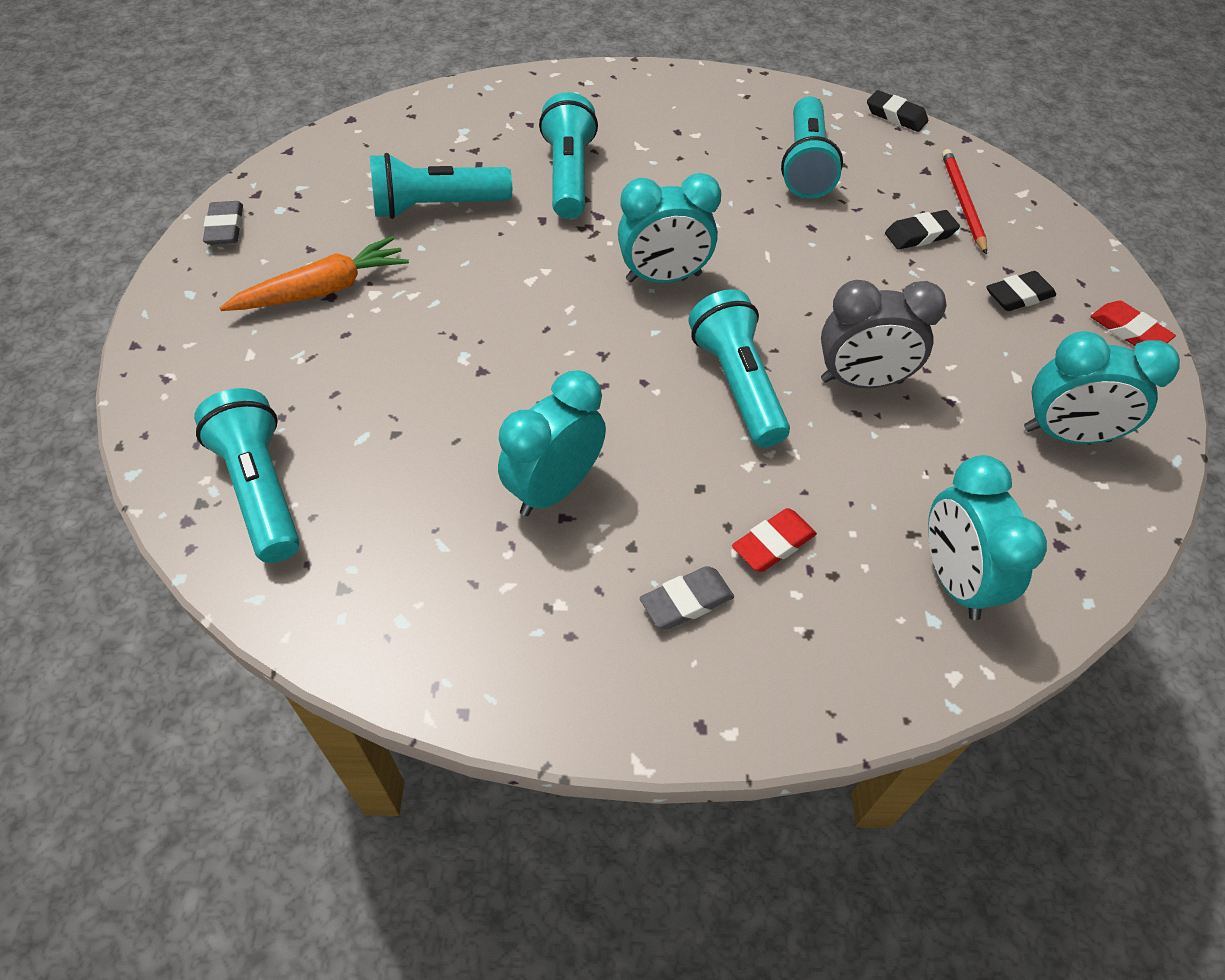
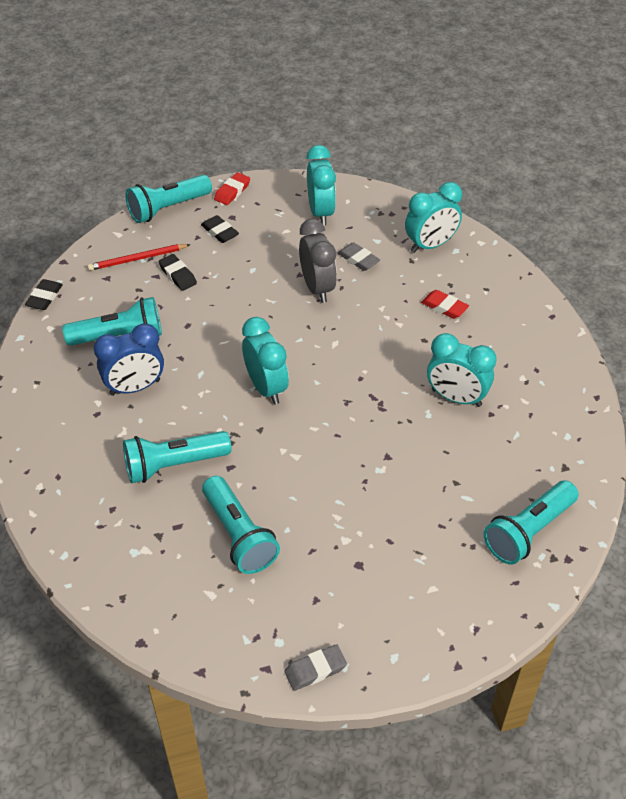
camera: 105 degrees left, 5 degrees down
orange carrot [220,236,409,311] -> none
grey eraser [640,566,734,630] -> grey eraser moved to [338,242,380,271]
turquoise flashlight [689,289,790,447] -> turquoise flashlight moved to [126,175,212,223]
none -> blue clock [93,323,164,396]

